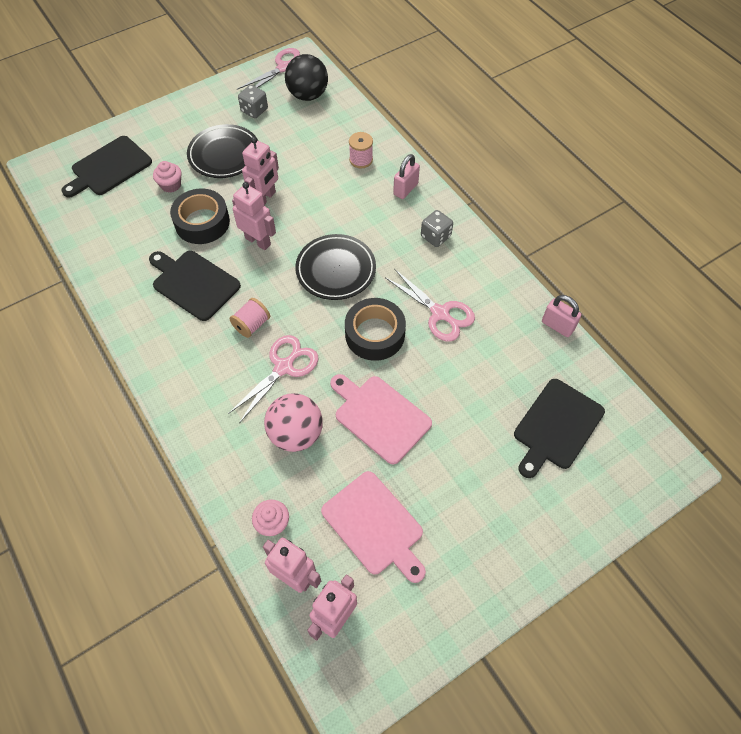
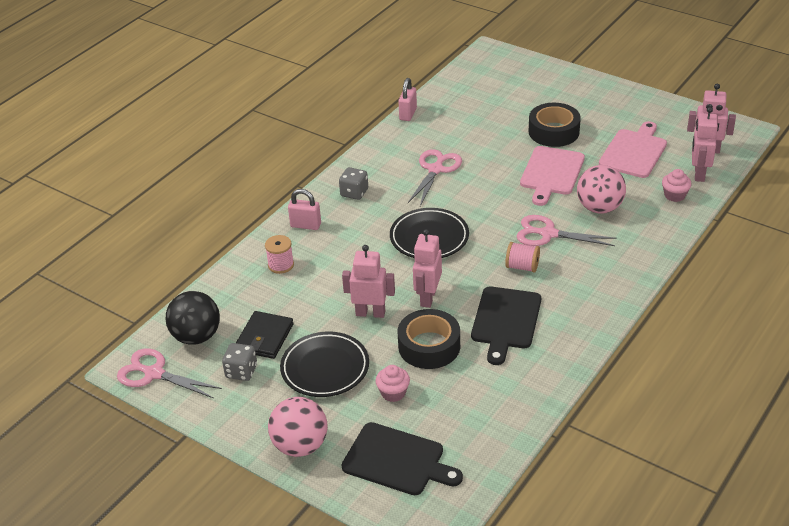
camera: 110 degrees left, 20 degrees down
black tape [345,298,406,361] -> black tape moved to [529,103,581,147]
black cutting board [514,379,605,478] -> none
none -> black wallet [236,311,294,359]
none -> pink ball [268,397,328,457]

